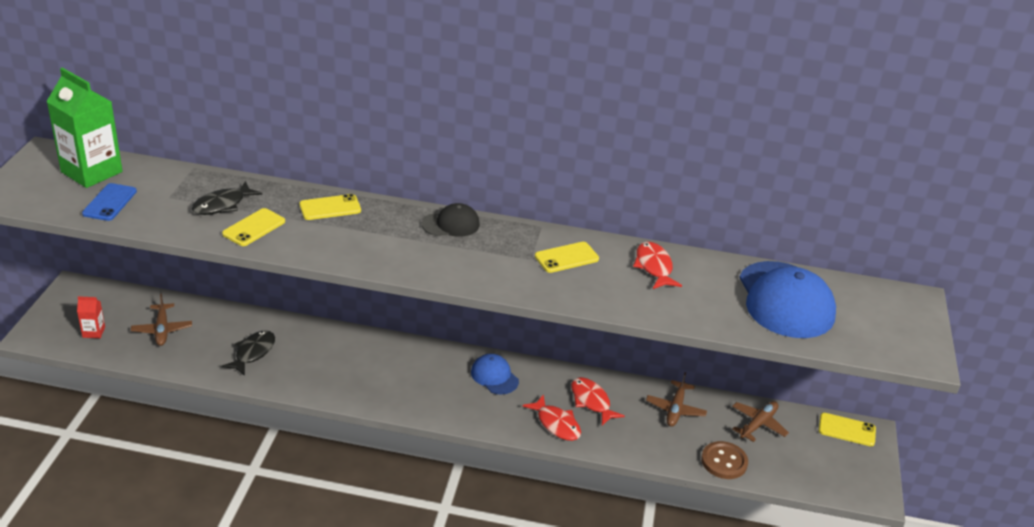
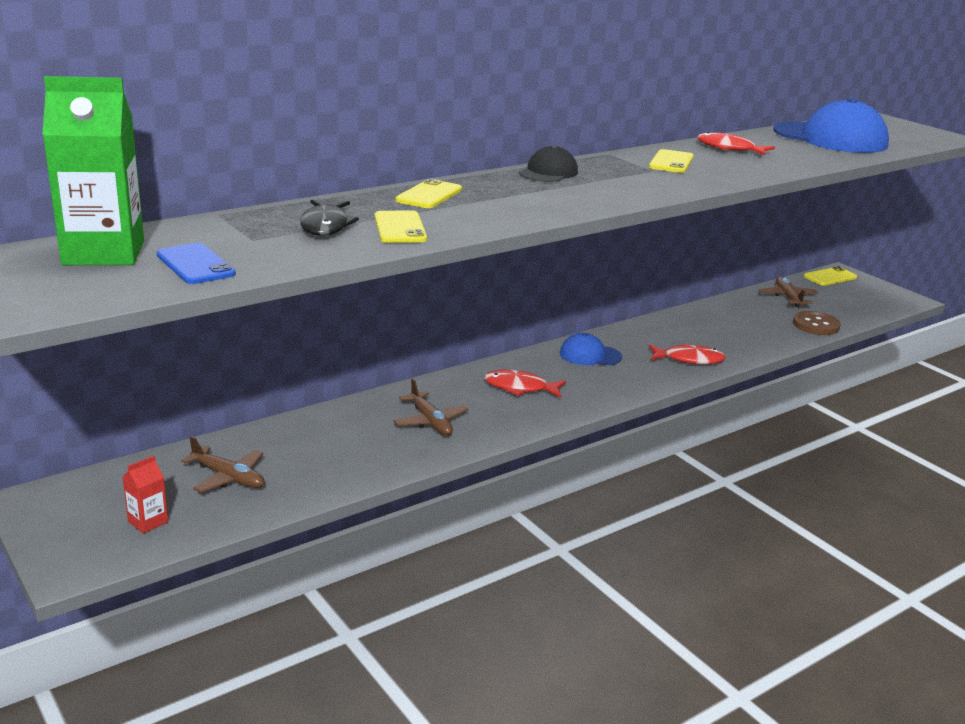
camera: 45 degrees left, 10 degrees down
black fish [221,330,275,376] -> none
red fish [571,377,625,425] -> red fish moved to [484,369,566,397]
brown plane [646,372,707,427] -> brown plane moved to [393,378,469,436]

